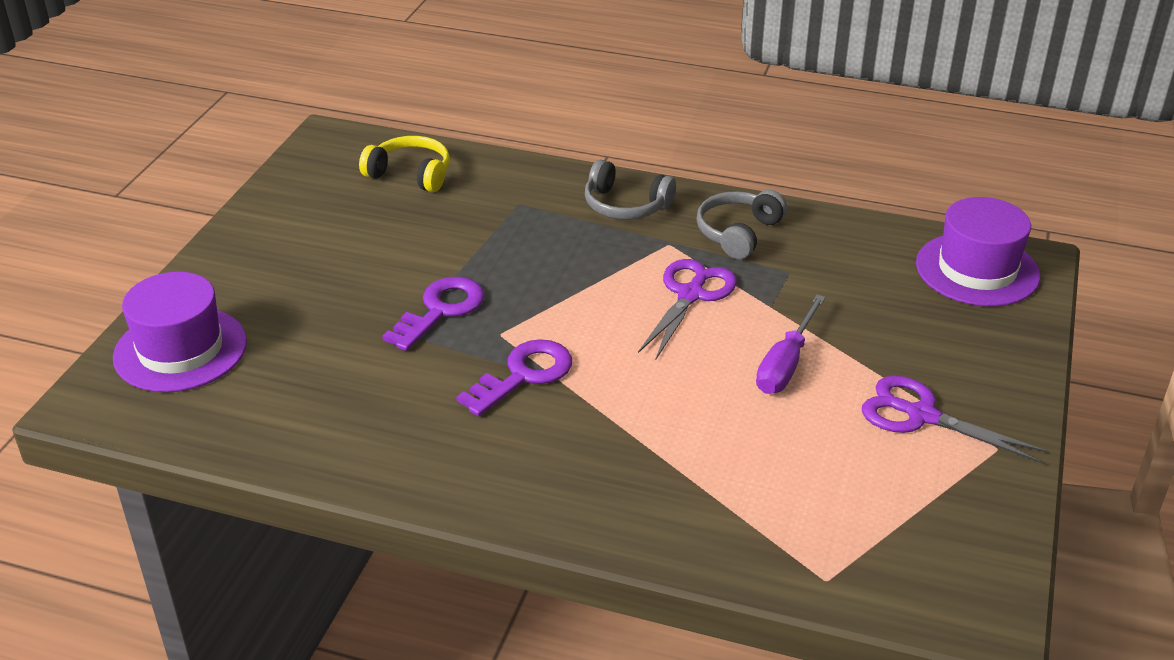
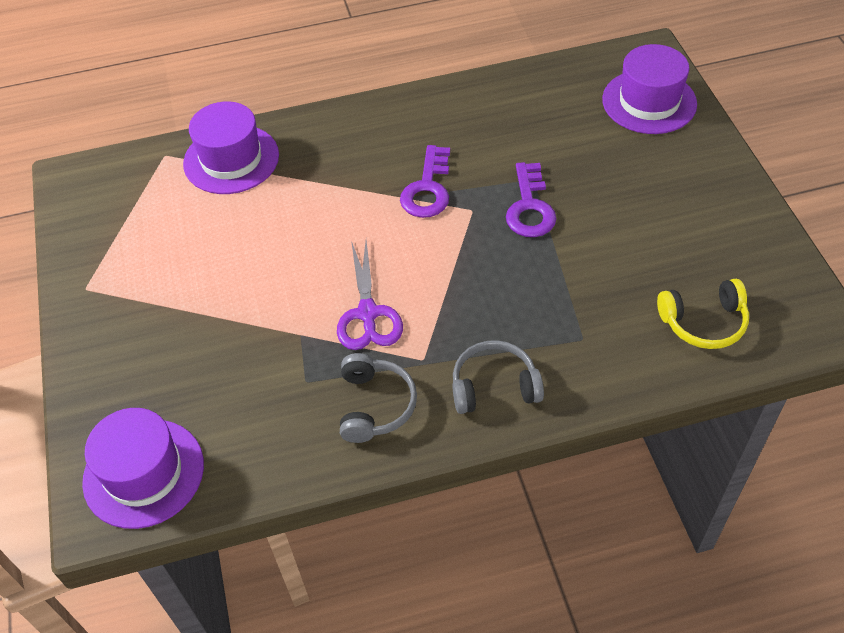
camera: 150 degrees right, 15 degrees up
purple screwdriver [756,295,825,394] -> none
purple scissors [862,376,1047,463] -> none
none -> purple hat [183,101,279,194]

